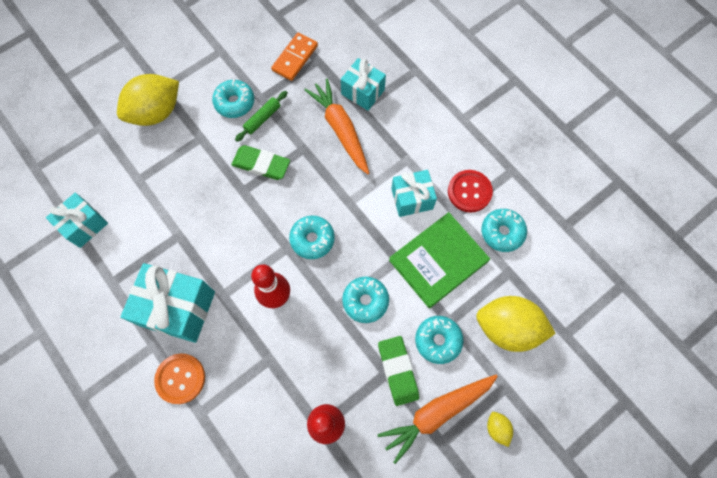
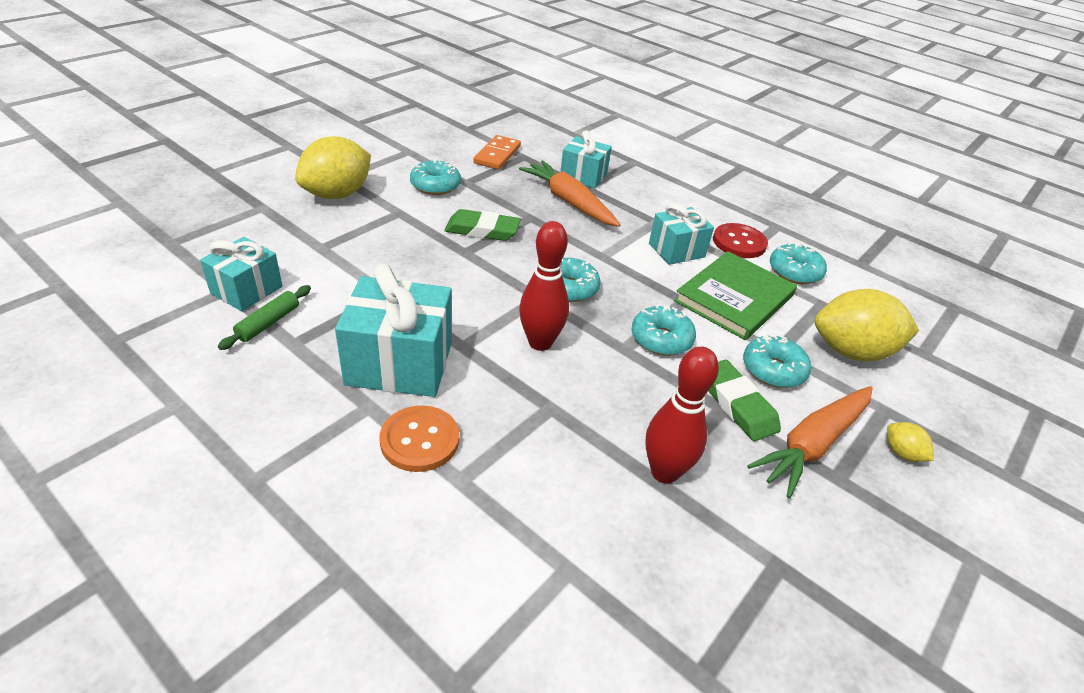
camera: 15 degrees left, 30 degrees down
green rolling pin [235,91,288,142] -> green rolling pin moved to [218,285,311,350]

